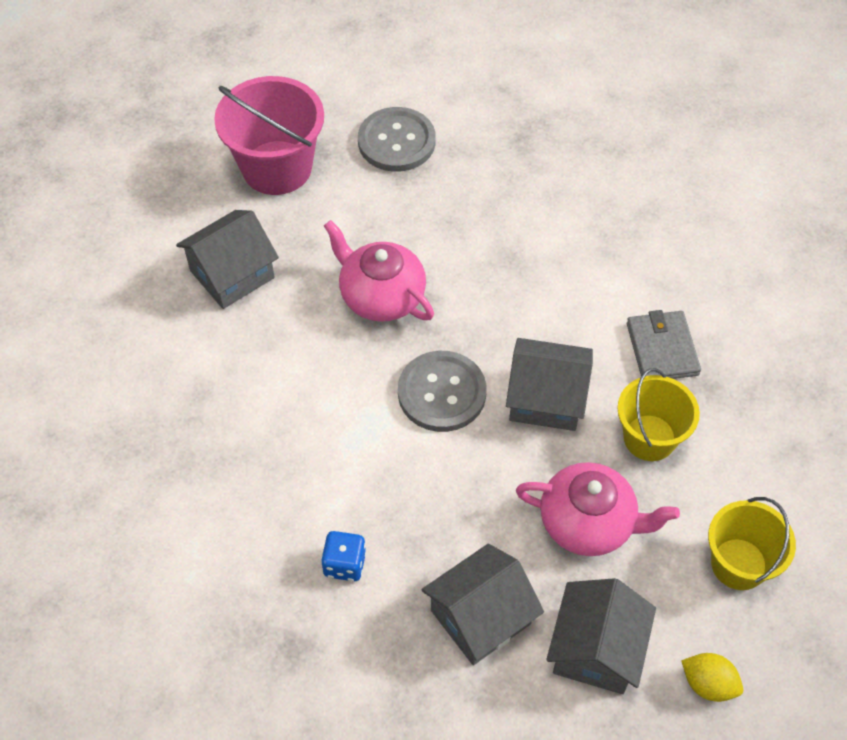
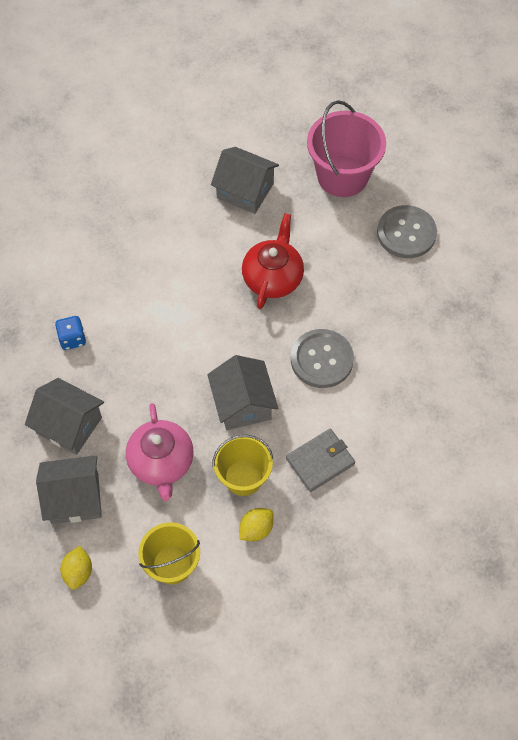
camera: 65 degrees right, 5 degrees up
pink teapot [324,220,434,321] -> red teapot [242,213,304,309]
grey button [398,351,486,432] -> grey button moved to [291,329,354,388]
none -> yellow lemon [239,508,274,541]

